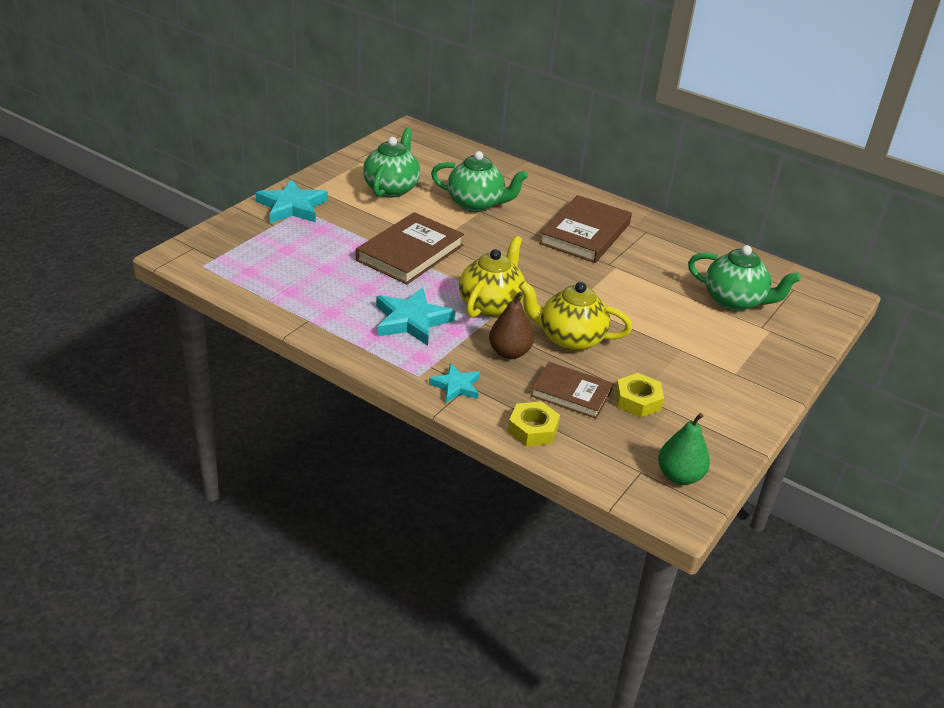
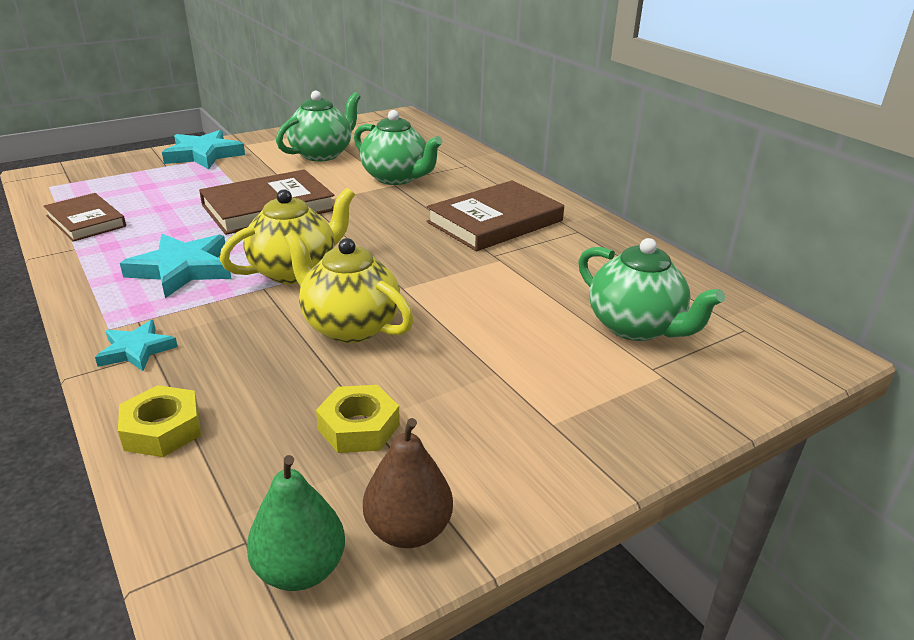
camera: 25 degrees right, 5 degrees down
brown pear [489,291,534,359] -> brown pear moved to [363,418,453,548]
brown book [530,362,613,419] -> brown book moved to [43,193,126,242]

